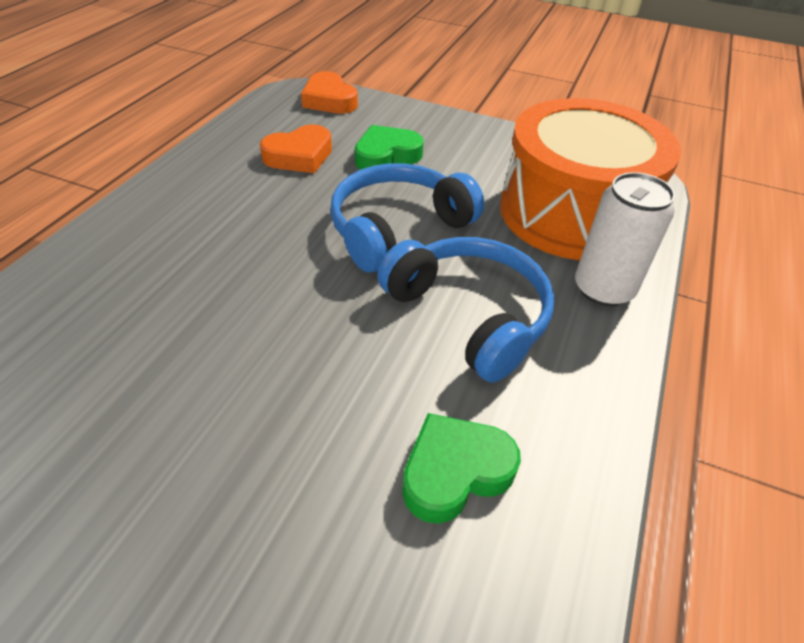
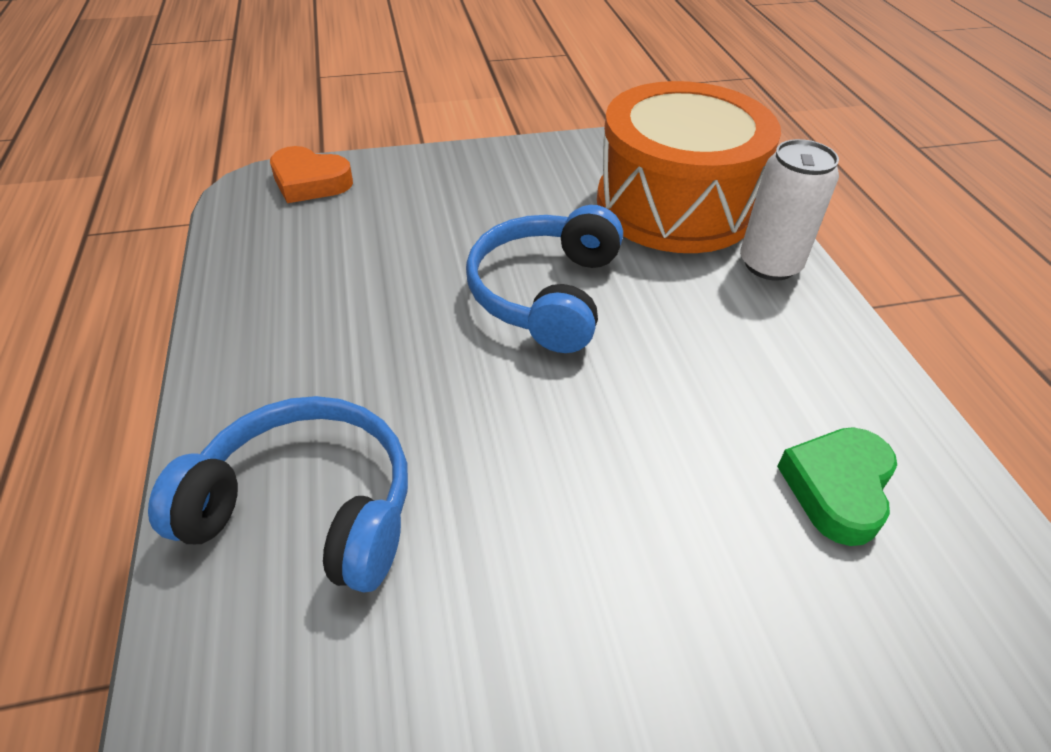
camera: 35 degrees left, 0 degrees up
orange heart [260,124,332,173] -> none
green heart [355,125,424,170] -> none
blue headphones [377,237,554,383] -> blue headphones moved to [148,396,408,593]

